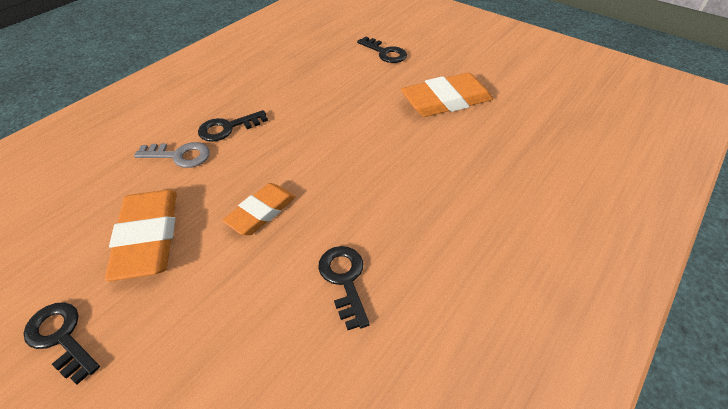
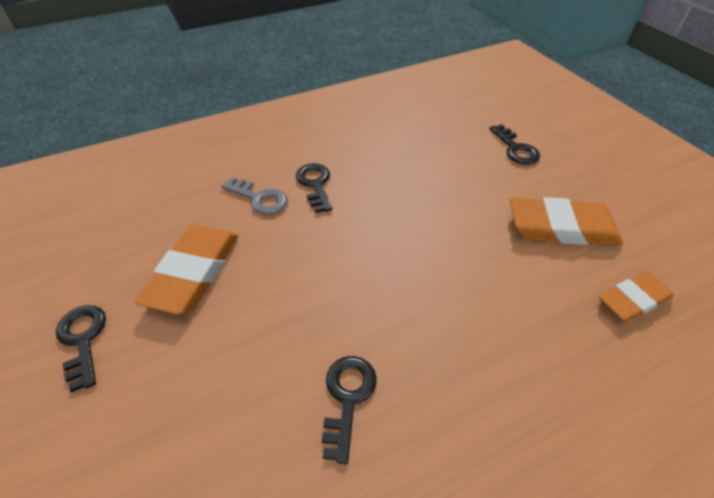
camera: 25 degrees right, 0 degrees up
black key [198,110,268,142] -> black key turned 75 degrees clockwise [296,163,333,213]
orange eraser [222,183,296,236] -> orange eraser moved to [599,272,674,322]

